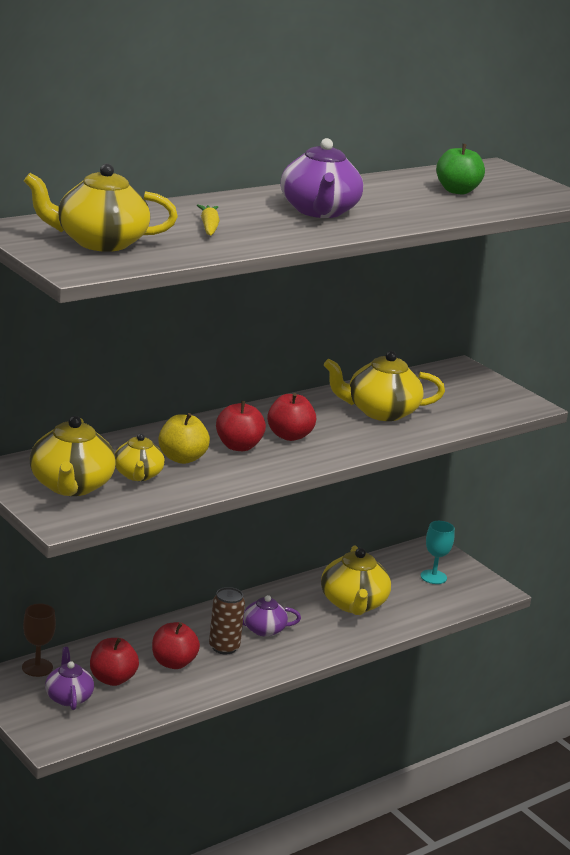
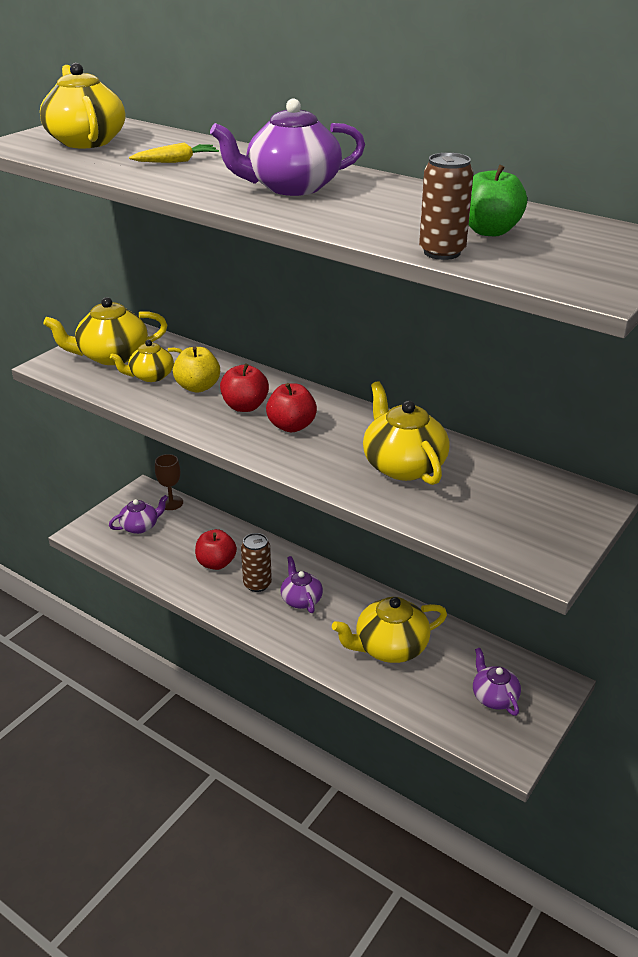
camera: 75 degrees right, 10 degrees up
red apple [90,638,139,686] -> none
turquoise goblet [420,521,455,584] -> purple teapot [473,648,521,716]
none -> brown can [419,153,474,260]

